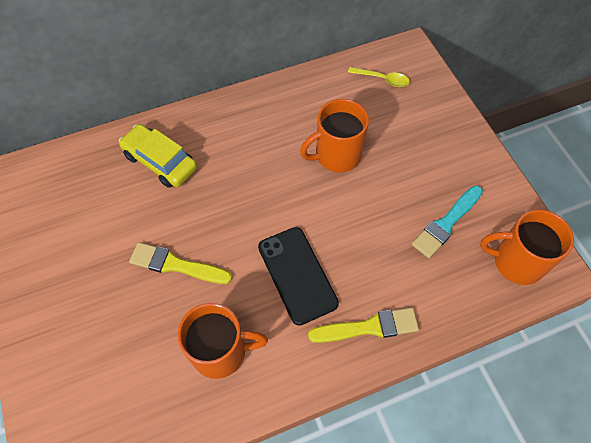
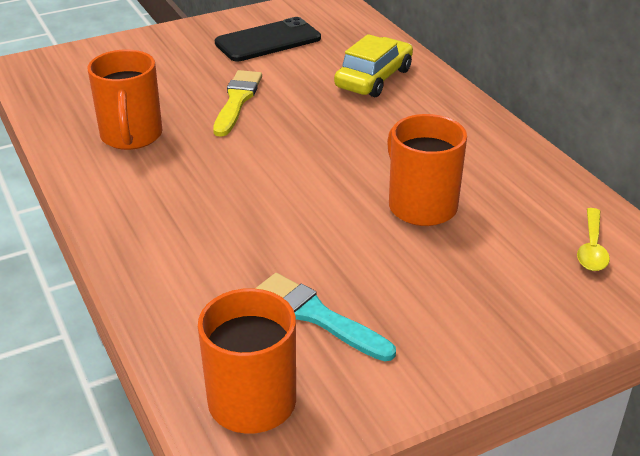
camera: 85 degrees right, 25 degrees down
black phone [258,227,339,326] -> black phone moved to [215,17,321,62]
yellow brush [308,308,419,343] -> none

